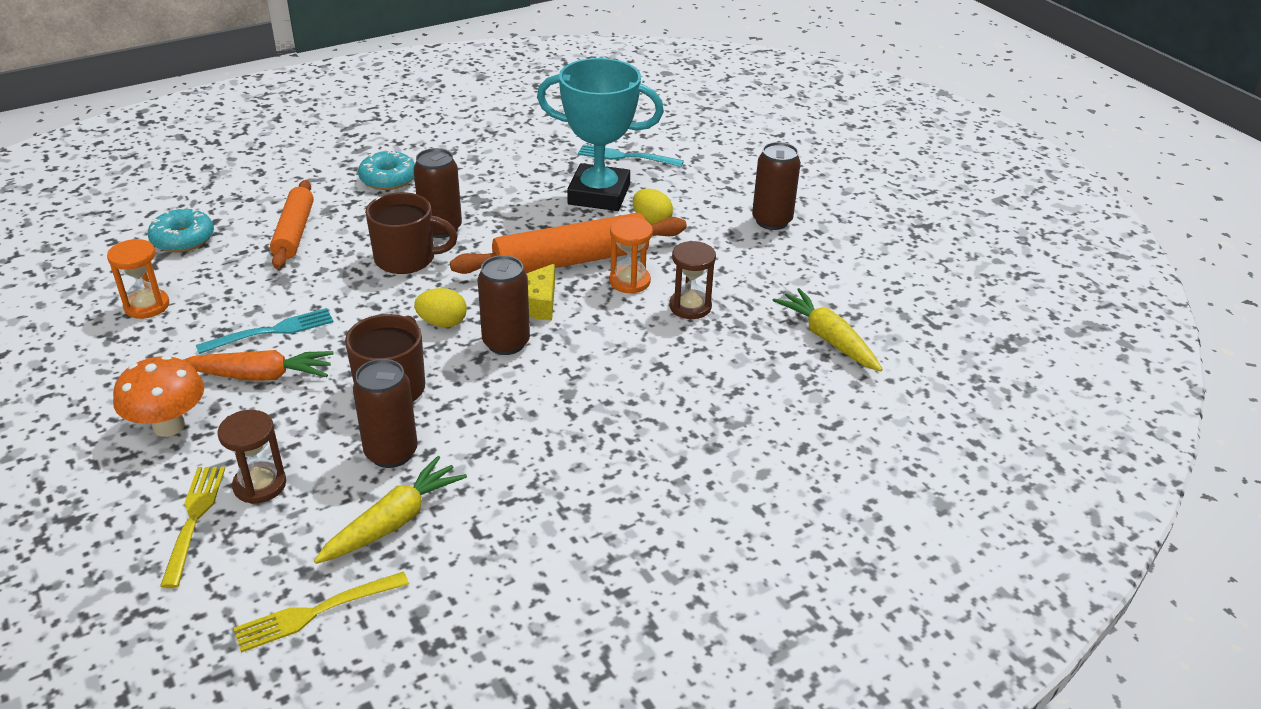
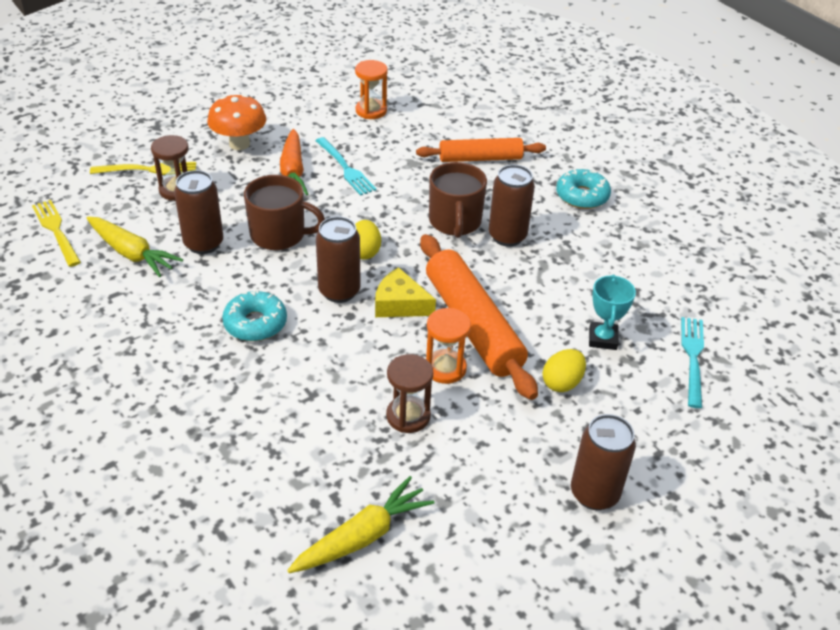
camera: 85 degrees right, 5 degrees up
turquoise donut [147,207,214,252] -> turquoise donut moved to [222,289,287,341]
turquoise trophy [537,58,664,211] -> turquoise trophy [589,275,636,350], size x0.48

